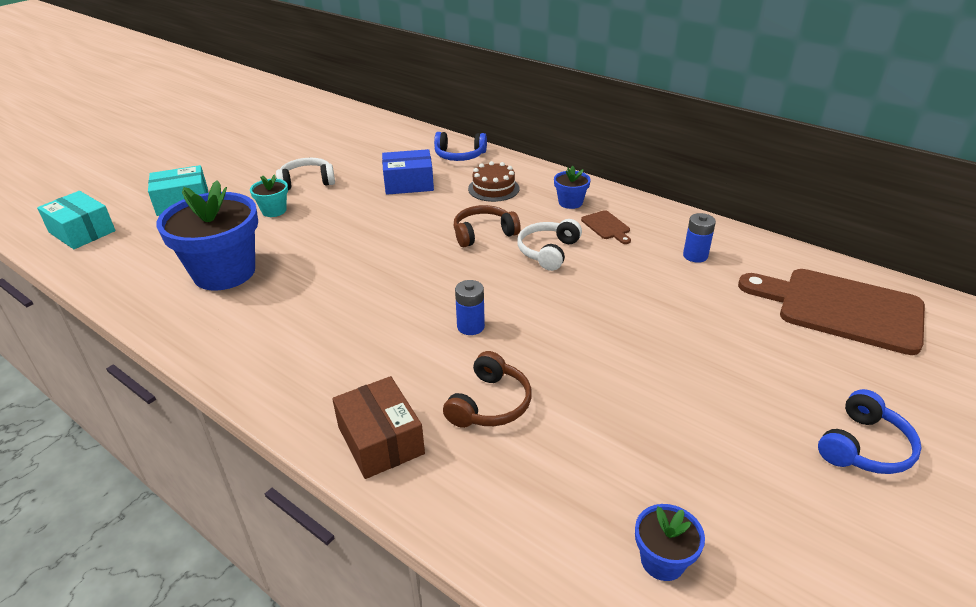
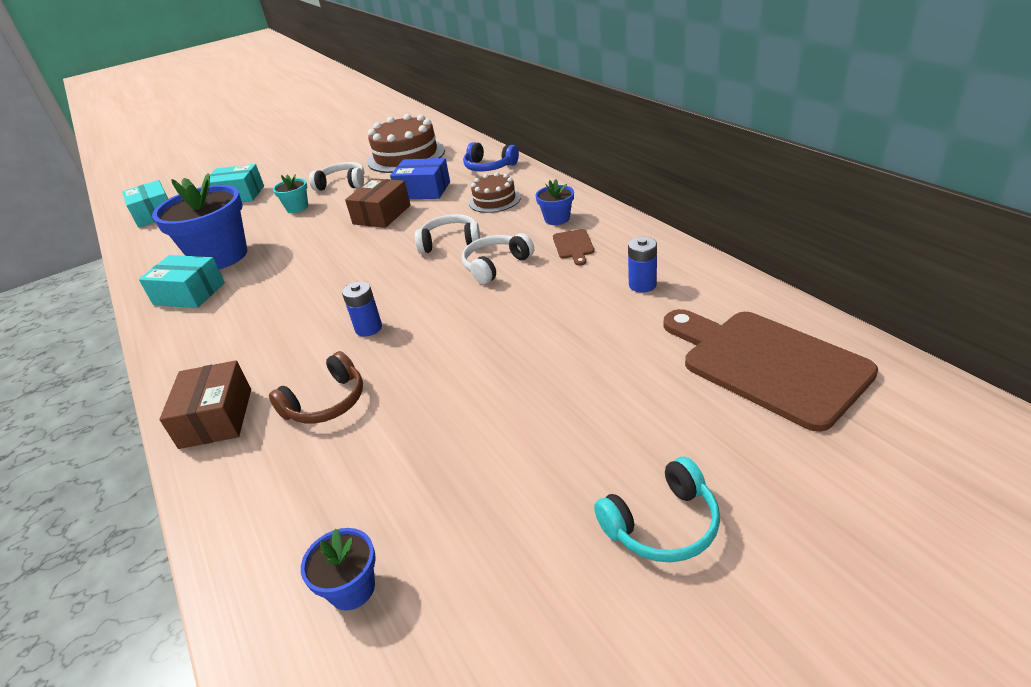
camera: 25 degrees right, 0 degrees up
brown headphones [454,205,521,247] -> white headphones [415,214,481,254]
blue headphones [818,389,921,474] -> turquoise headphones [594,457,720,562]
none -> turquoise box [139,255,225,308]
none -> brown box [345,178,411,228]
none -> brown cake [367,114,445,173]

